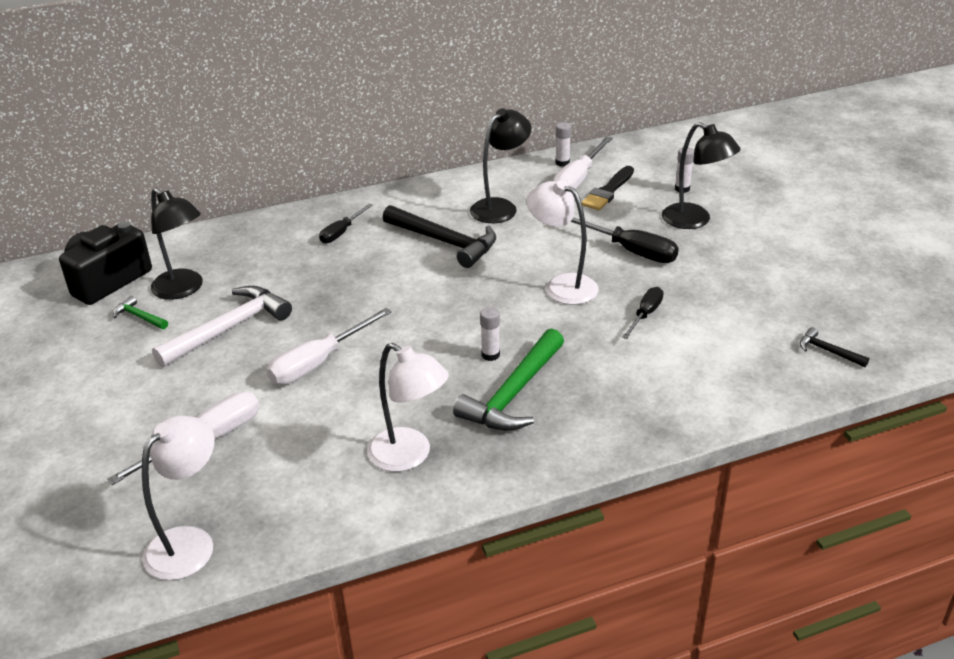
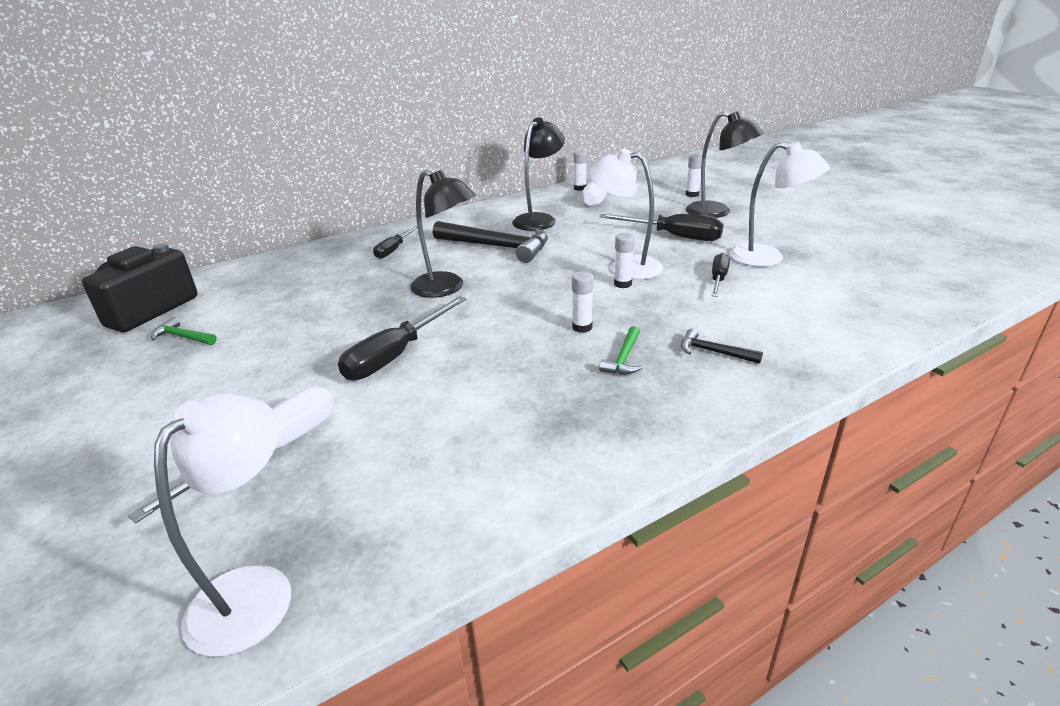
camera: 10 degrees left, 5 degrees down
black lamp [151,188,203,300] -> black lamp moved to [410,170,476,298]
white hammer [152,286,292,368] -> none
white screwdriver [267,308,392,385] -> black screwdriver [338,296,466,380]
white lamp [367,343,449,472] -> white lamp moved to [730,142,830,267]
green hammer [453,328,564,431] -> green hammer [599,326,643,374], size x0.47
black brush [581,166,634,210] -> none
black hammer [800,327,869,367] -> black hammer moved to [681,329,763,364]
none -> white glue stick [614,233,635,288]

